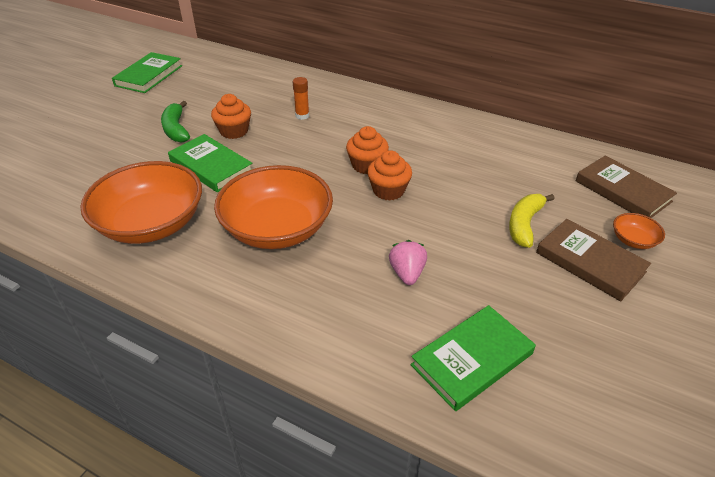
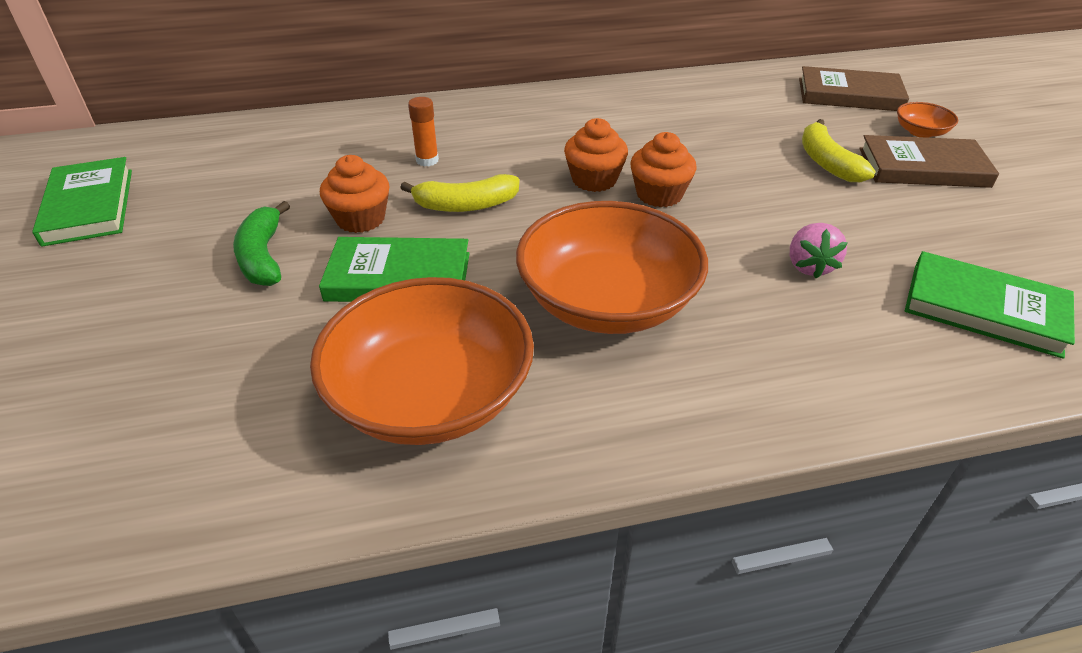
camera: 40 degrees left, 0 degrees up
green banana [161,101,190,142] -> green banana turned 45 degrees clockwise [233,201,290,286]
pink strawberry [389,240,427,285] -> pink strawberry turned 135 degrees counterclockwise [790,223,848,278]
green book [411,305,536,411] -> green book turned 75 degrees counterclockwise [905,251,1075,359]
none -> yellow banana [400,174,519,212]

